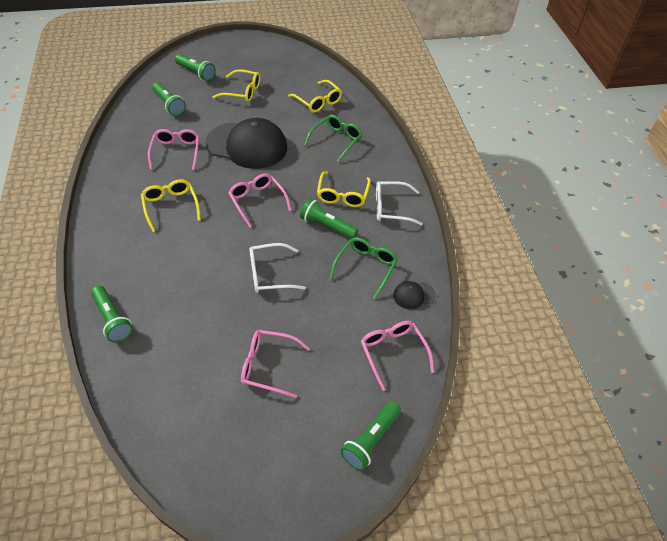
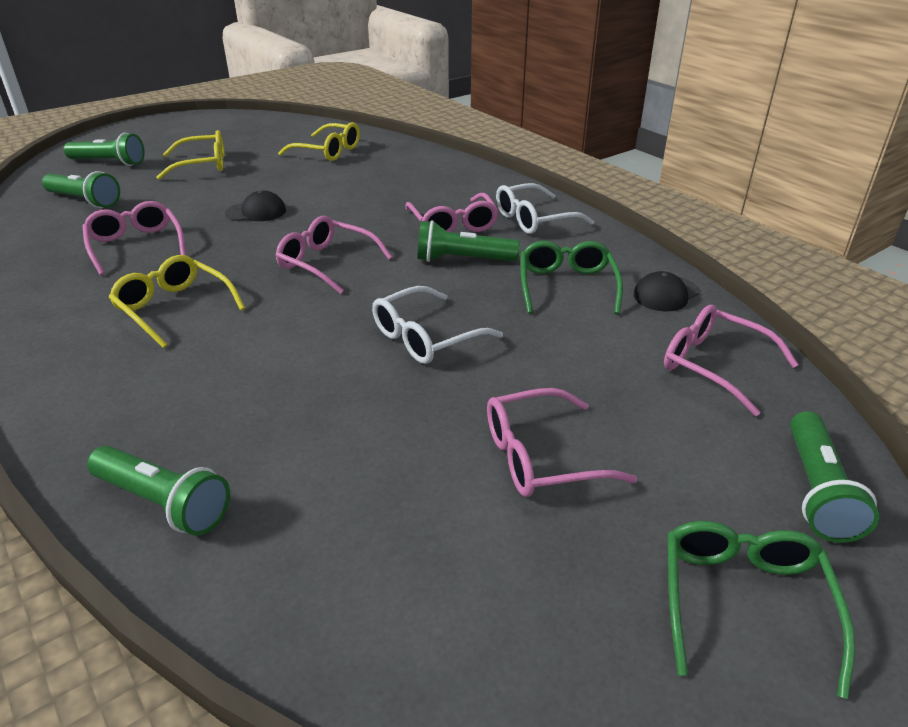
camera: 25 degrees left, 15 degrees down
black cap [206,118,287,169] -> black cap [225,190,286,221], size x0.42
green glasses [304,115,363,163] -> green glasses moved to [668,521,855,699]
yellow glasses [317,171,371,207] -> pink glasses [405,193,499,232]

